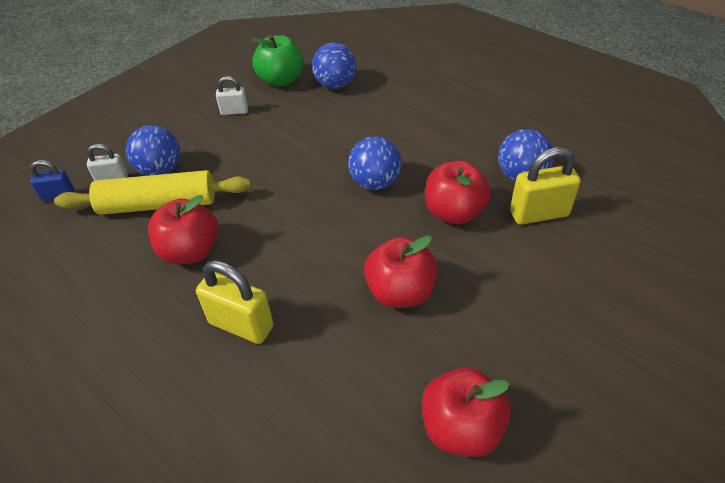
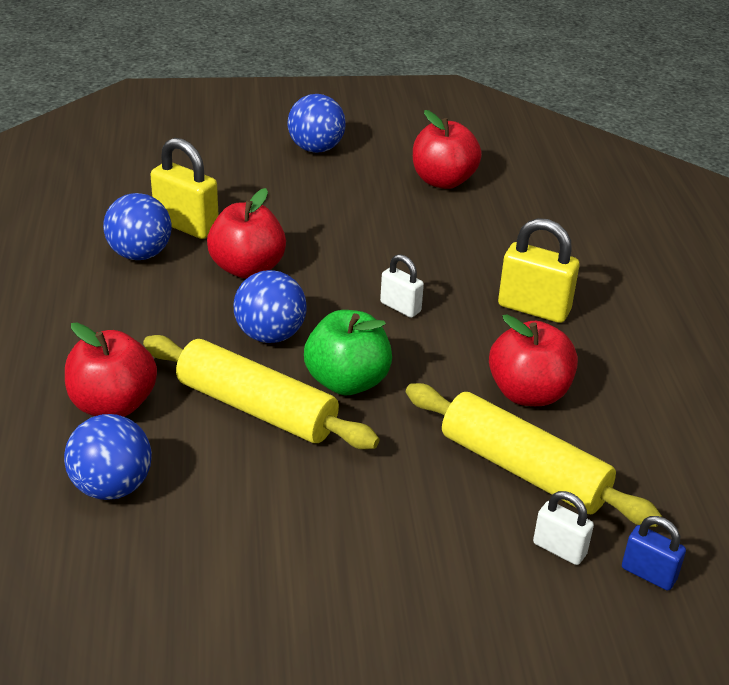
camera: 140 degrees left, 10 degrees down
blue ball [126,125,180,176] -> blue ball moved to [288,94,345,153]
yellow padlock [196,260,274,344] -> yellow padlock turned 45 degrees counterclockwise [498,218,579,323]
white padlock [216,76,248,115] -> white padlock moved to [380,254,424,318]
green apple [252,35,304,87] -> green apple moved to [304,310,392,395]
red apple [364,235,438,308] -> red apple moved to [65,323,157,417]
none -> yellow rolling pin [143,335,379,449]

